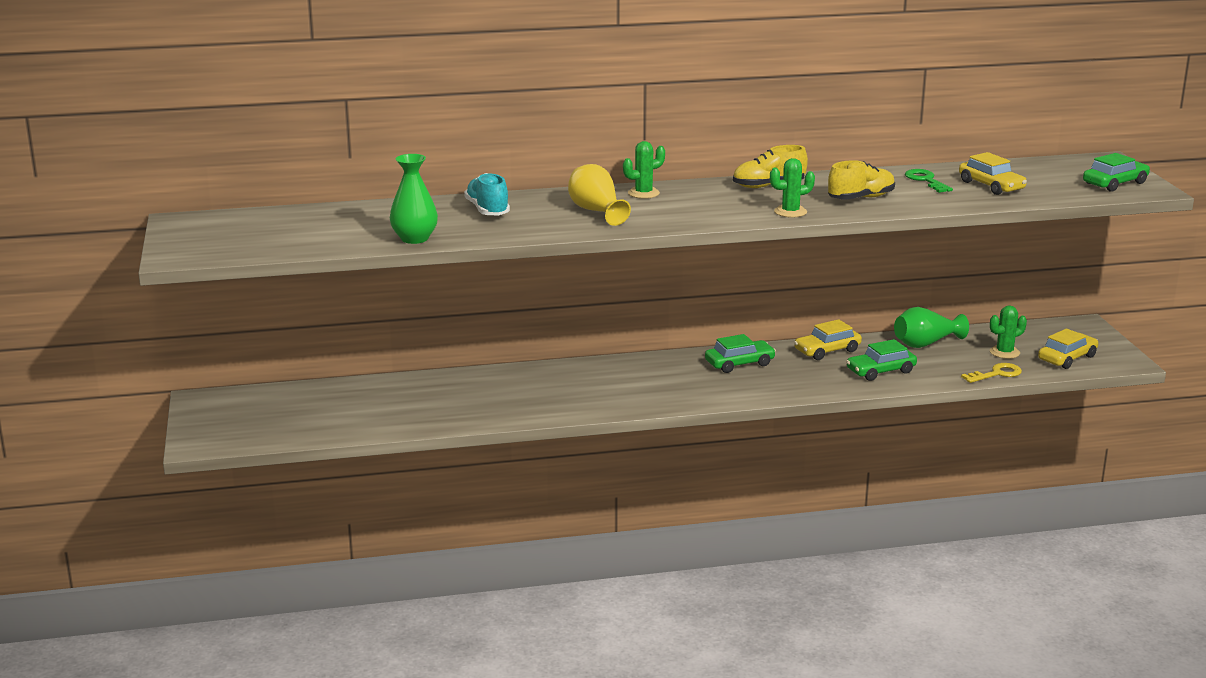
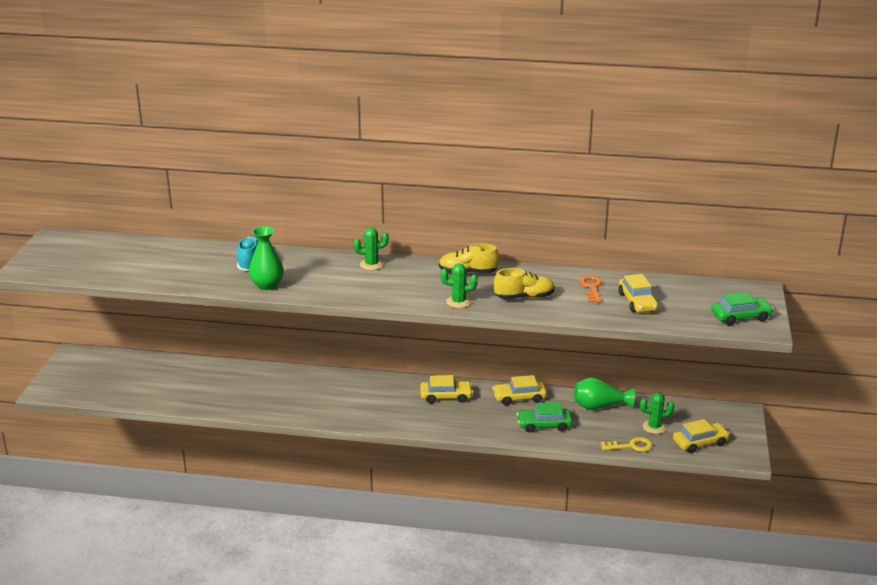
camera: 20 degrees right, 5 degrees up
green vase [390,154,438,244] -> green vase moved to [249,226,284,290]
yellow vase [568,164,631,226] -> none
green car [705,334,776,373] -> yellow car [420,375,473,403]
green key [905,169,953,193] -> orange key [579,275,602,303]

